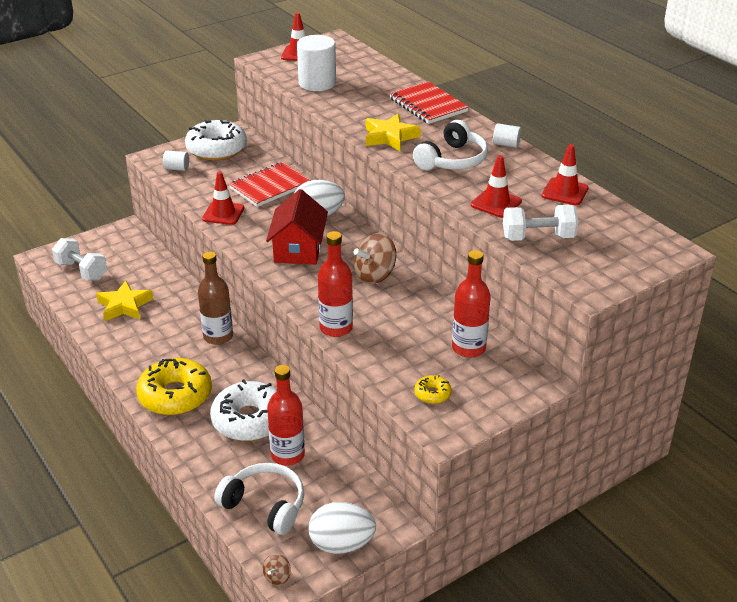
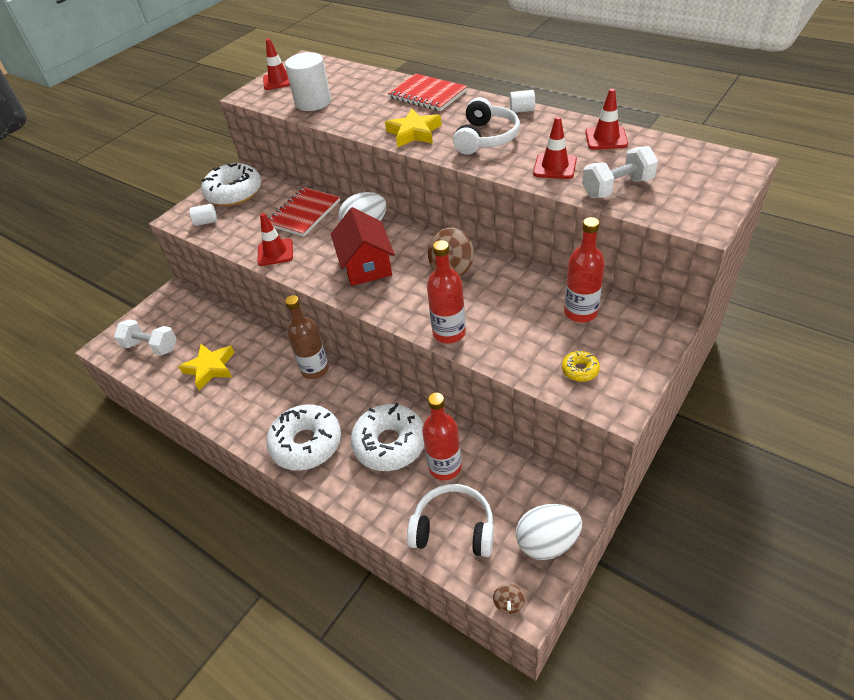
camera: 15 degrees left, 10 degrees up
yellow donut [136,358,212,415] -> white donut [266,404,341,471]

